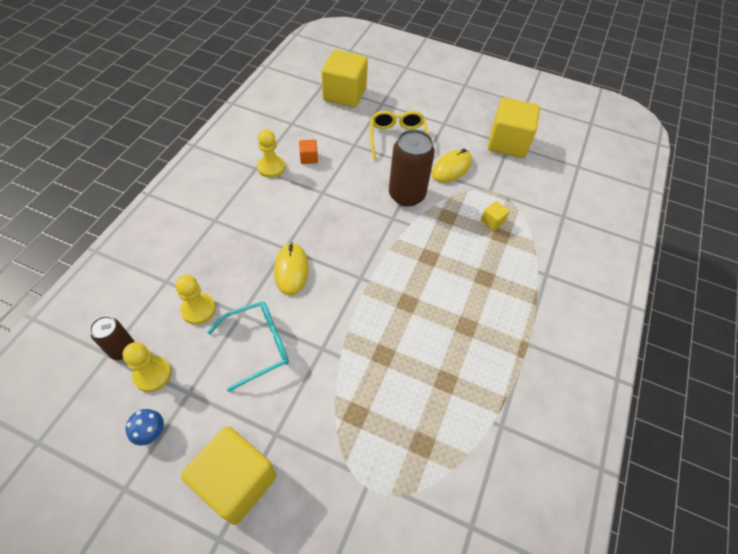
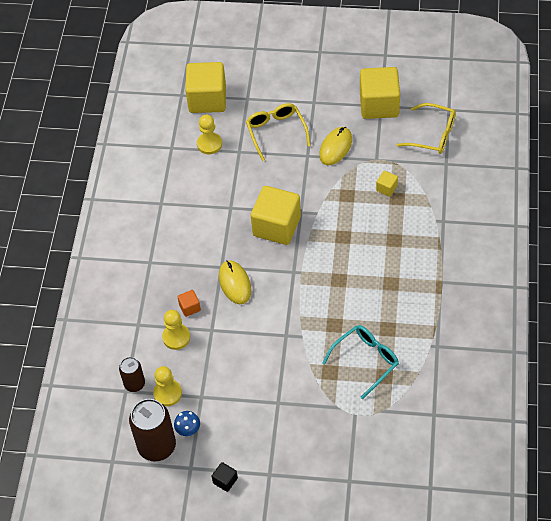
camera: 10 degrees left, 0 degrees up
yellow cube [181,426,277,525] -> yellow cube moved to [251,186,301,245]
turquoise glasses [207,301,289,392] -> turquoise glasses moved to [322,325,399,399]
yellow pawn [257,129,285,178] -> yellow pawn moved to [197,115,222,154]
orange cube [299,139,318,164] -> orange cube moved to [178,290,201,317]
brown can [389,129,435,207] -> brown can moved to [129,399,176,462]
none -> black cube [212,462,238,492]
none -> yellow glasses [397,103,456,154]

